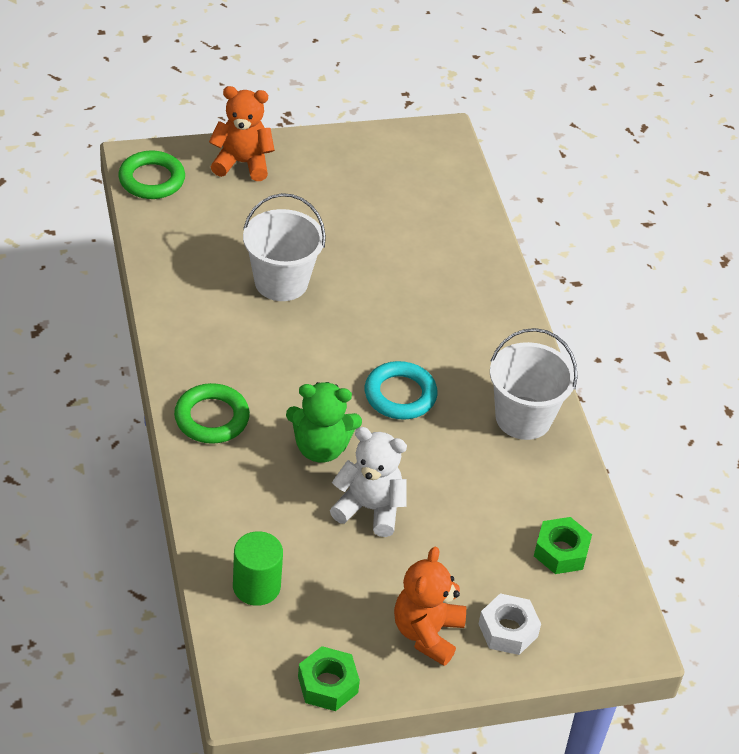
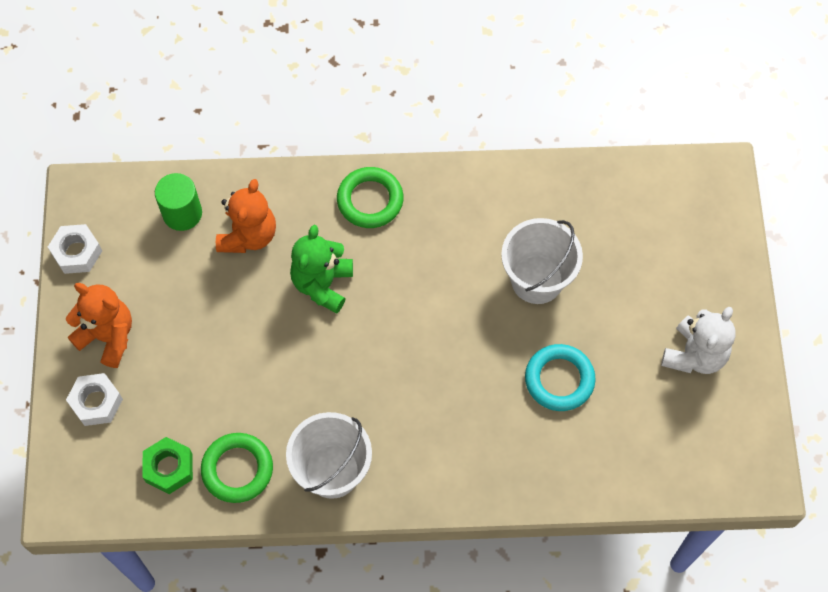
camera: 105 degrees right, 20 degrees up
green ring [118,150,185,199] -> green ring moved to [201,433,273,503]
orange teddy bear [209,86,275,181] -> orange teddy bear moved to [216,179,276,253]
green nut [298,646,360,711] -> white nut [48,224,102,274]
white teddy bear [330,427,407,537] -> white teddy bear moved to [661,307,736,374]
turquoise ring [365,361,438,420] -> turquoise ring moved to [525,344,596,411]

